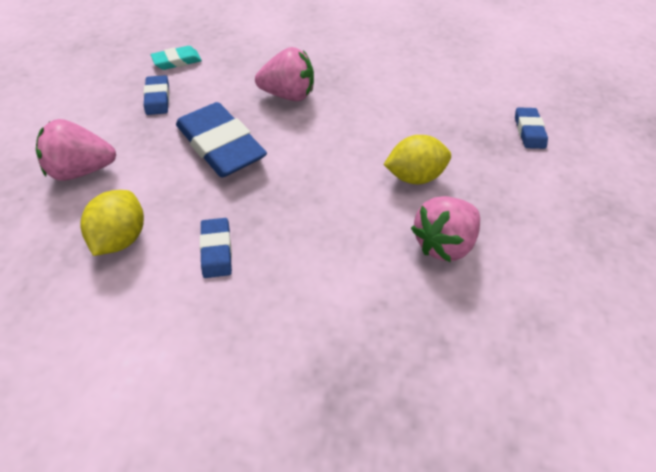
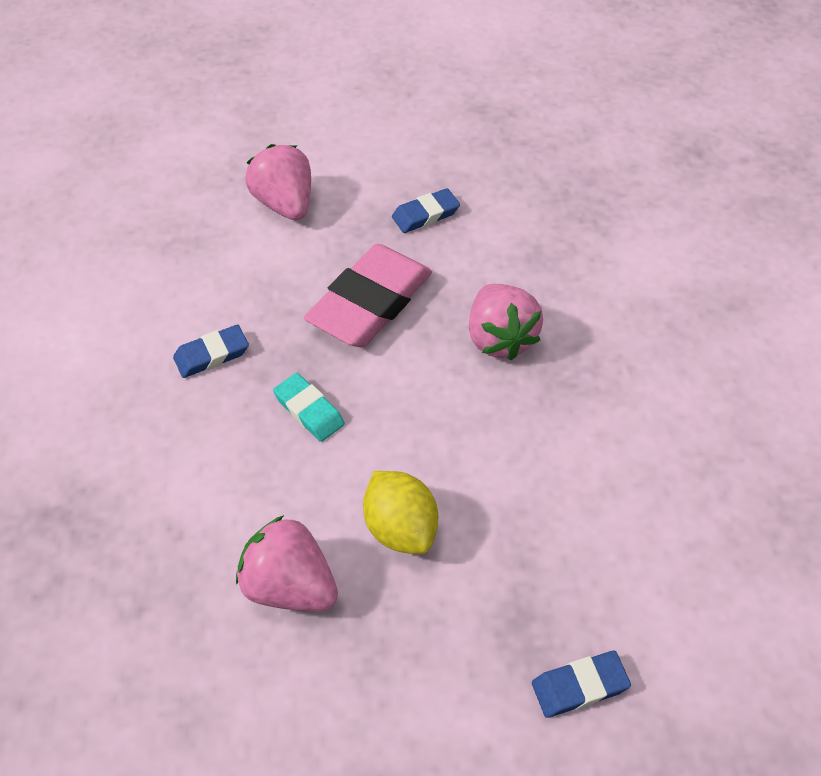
camera: 75 degrees right, 0 degrees up
yellow lemon [80,190,144,256] -> none
turquoise eraser [151,46,202,70] -> turquoise eraser moved to [273,373,345,442]
blue eraser [176,102,267,177] -> pink eraser [304,244,432,347]

